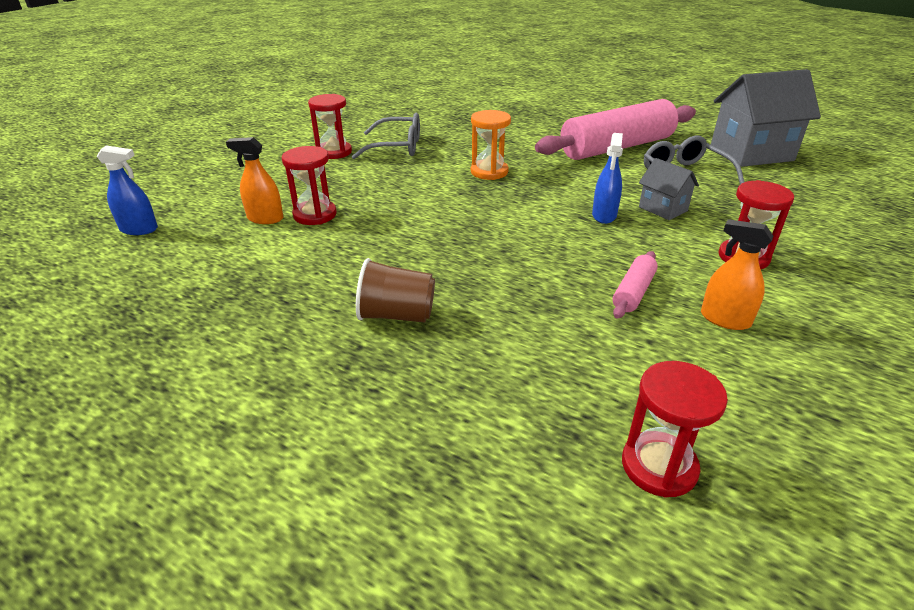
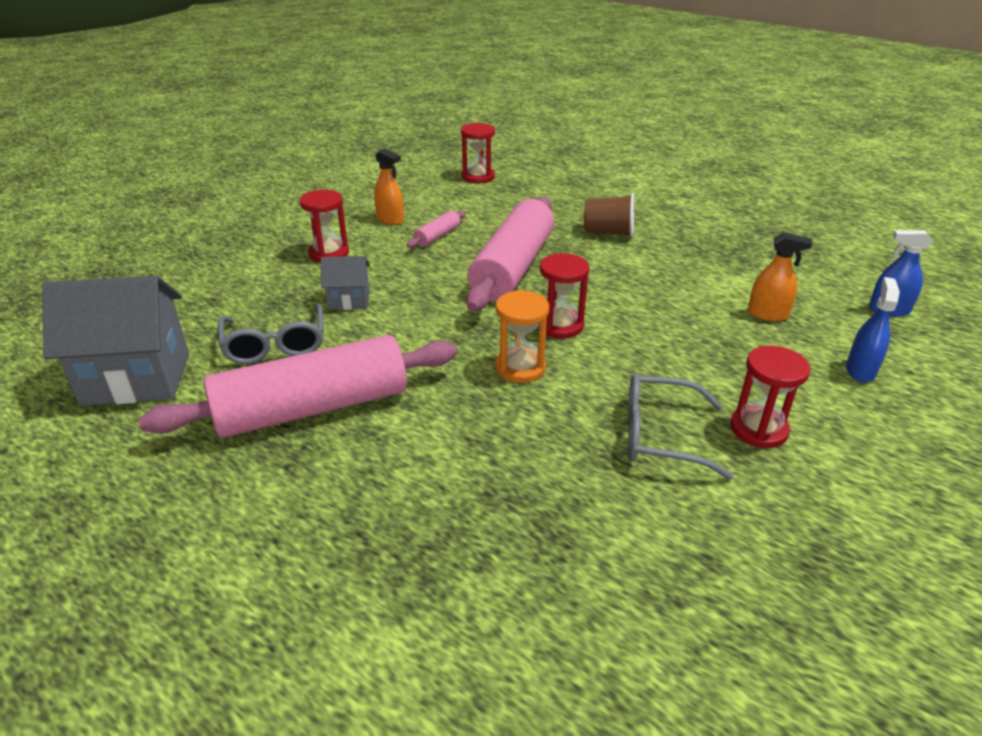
camera: 175 degrees left, 0 degrees up
red hourglass [282,146,337,225] -> red hourglass moved to [538,253,589,338]
blue spray bottle [592,133,623,224] -> blue spray bottle moved to [846,277,900,383]
grey house [639,158,699,220] -> grey house turned 60 degrees counterclockwise [321,256,370,310]
none -> pink rolling pin [466,197,554,311]

